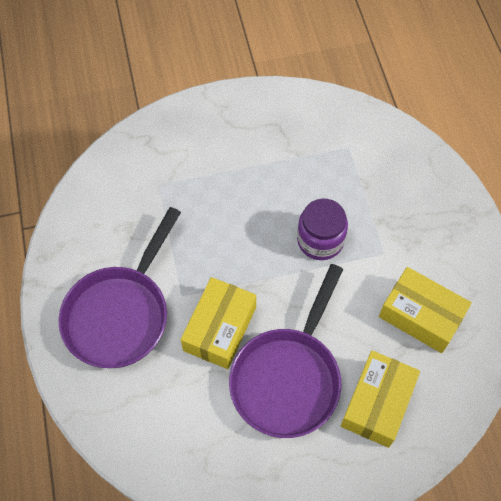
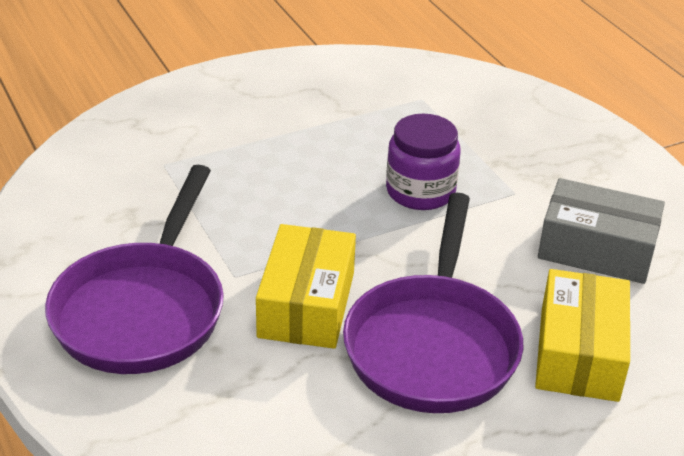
camera: 15 degrees left, 25 degrees down
yellow box [379,267,472,353] -> grey box [538,178,665,284]

